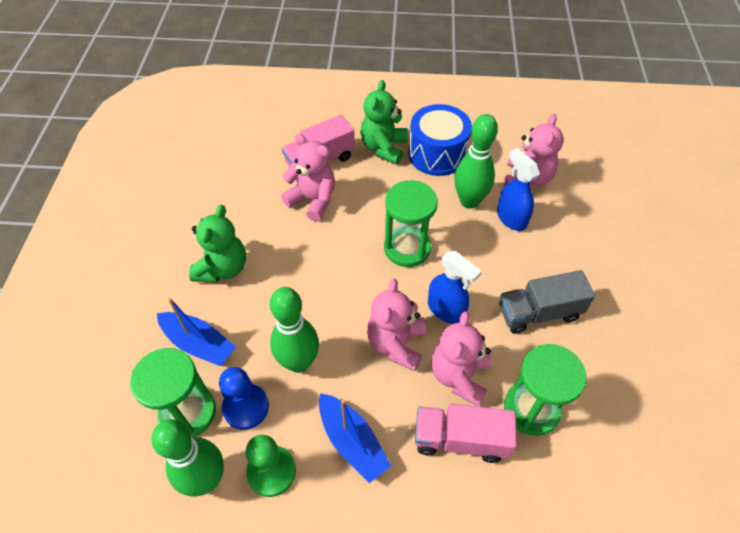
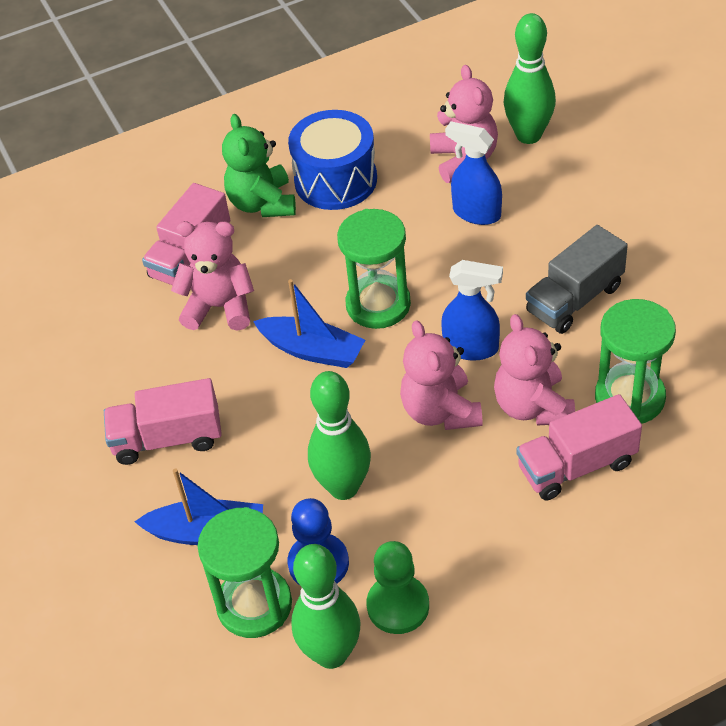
camera: 25 degrees left, 5 degrees down
green teddy bear [189,205,246,283] -> pink truck [104,378,222,465]
blue boat [319,393,391,483] -> blue boat moved to [253,279,365,368]
green bowling pin [454,114,498,208] -> green bowling pin moved to [504,13,556,144]

